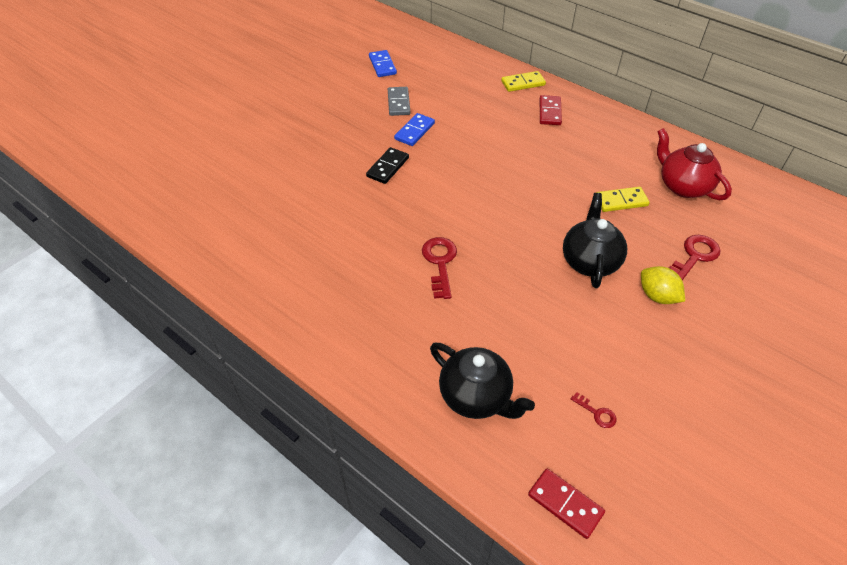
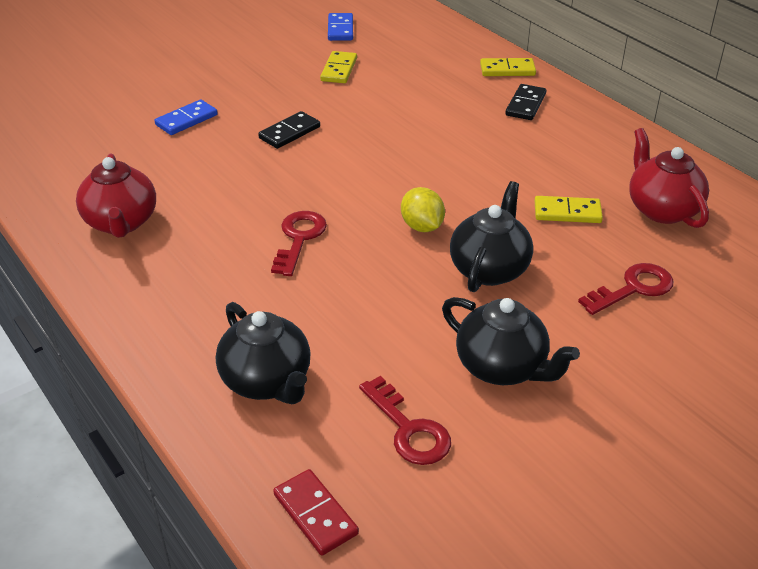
camera: 15 degrees right, 10 degrees down
grey domino [388,87,410,116] -> yellow domino [320,51,357,83]
blue domino [394,113,435,146] -> blue domino moved to [155,99,218,135]
red domino [540,95,562,125] -> black domino [505,84,547,120]
red key [571,392,617,428] -> red key [359,376,451,465], size x1.93
yellow lemon [641,266,685,304] -> yellow lemon moved to [401,187,445,232]
none -> red teapot [76,153,156,238]
none -> black teapot [442,297,580,385]

